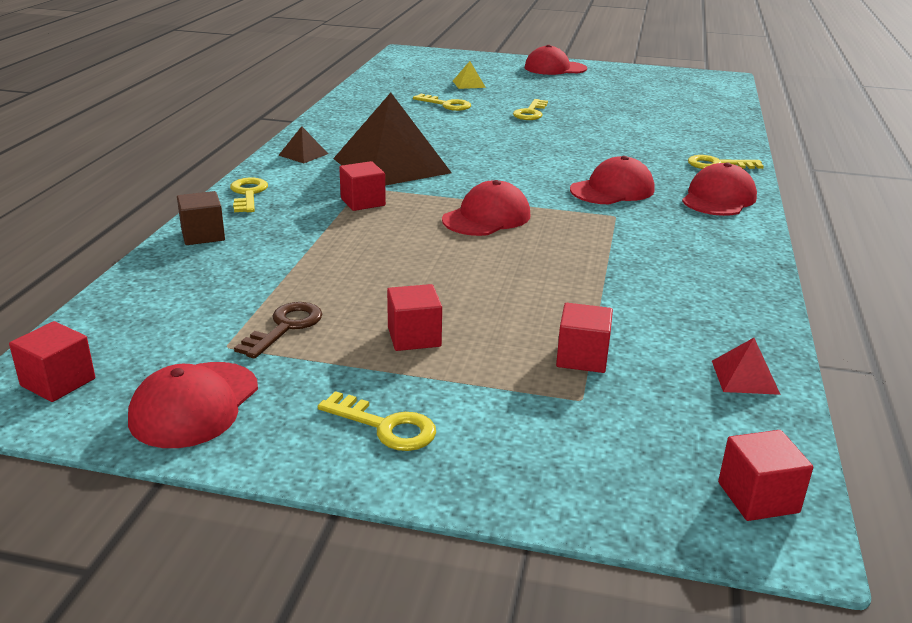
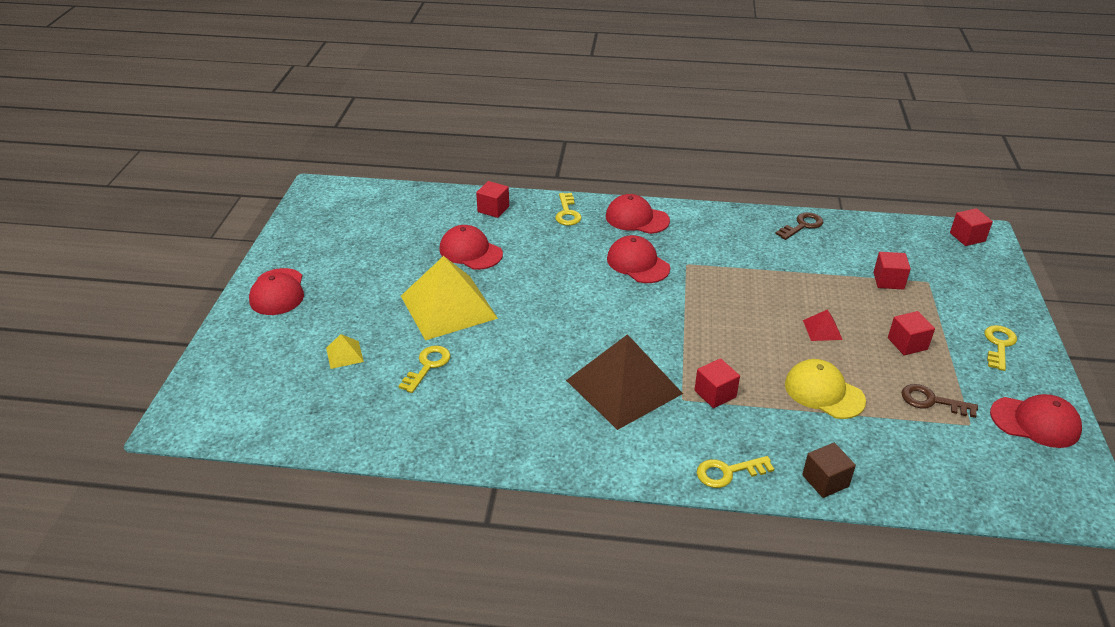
camera: 95 degrees left, 10 degrees up
red cube [9,321,95,402] -> red cube moved to [476,181,509,218]
brown pyramid [278,126,328,163] -> none
red cap [442,180,530,236] -> red cap moved to [439,225,503,270]
yellow key [513,99,548,120] -> yellow pyramid [401,256,498,340]
red pyramid [712,338,781,395] -> red pyramid moved to [803,309,843,341]
none -> brown key [775,212,823,240]
none -> yellow cap [785,359,866,419]

